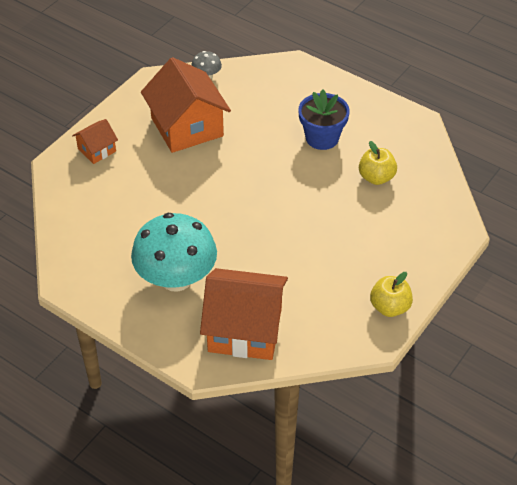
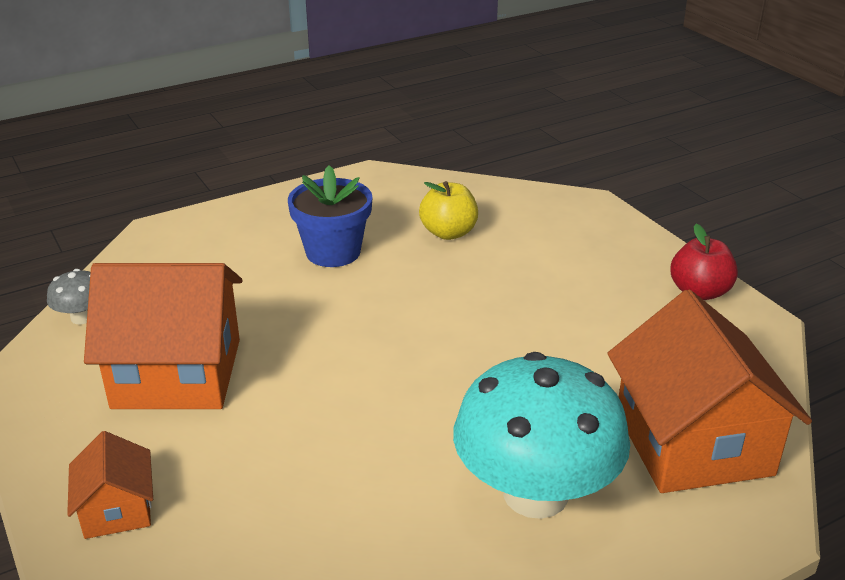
camera: 65 degrees left, 15 degrees down
orange house [200,268,288,360] -> orange house turned 45 degrees counterclockwise [607,290,812,493]
yellow apple [370,272,413,317] -> red apple [670,224,738,300]

